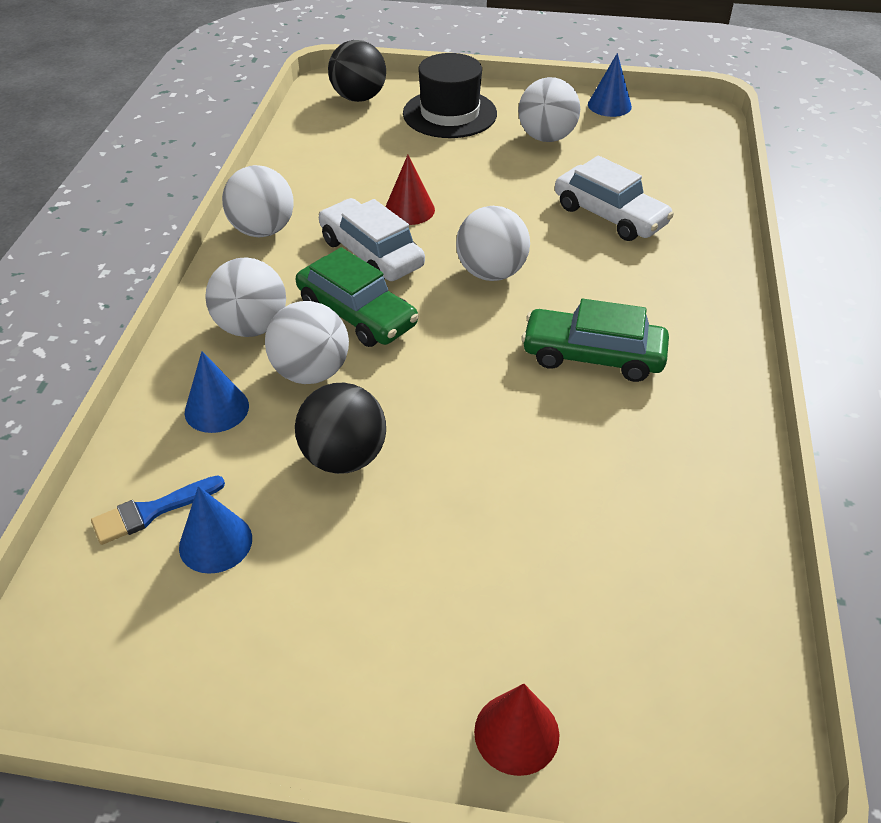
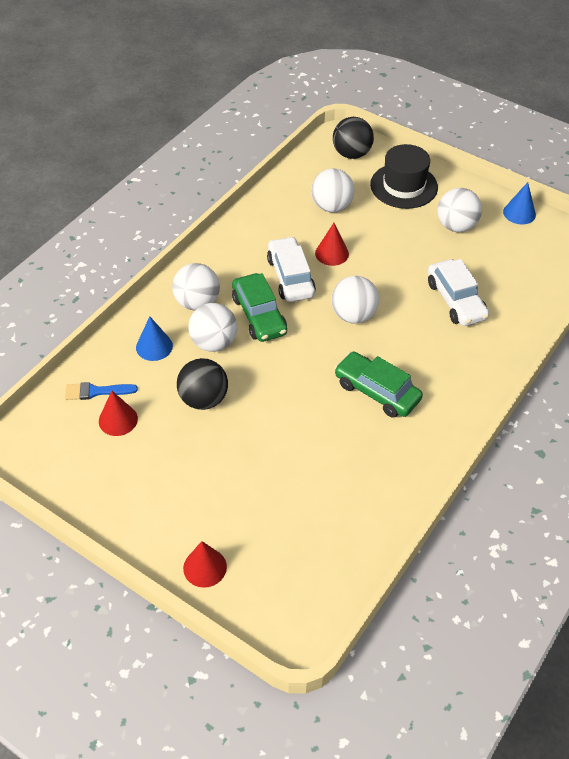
camera: 25 degrees right, 5 degrees up
blue cone [179,486,252,574] -> red cone [99,391,138,436]
white ball [222,165,294,237] -> white ball moved to [311,168,354,213]

